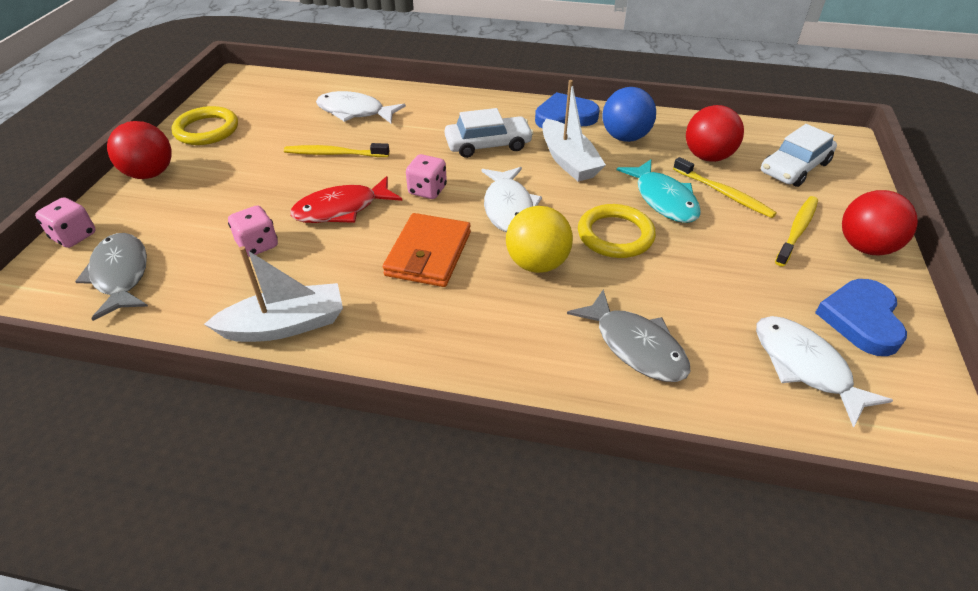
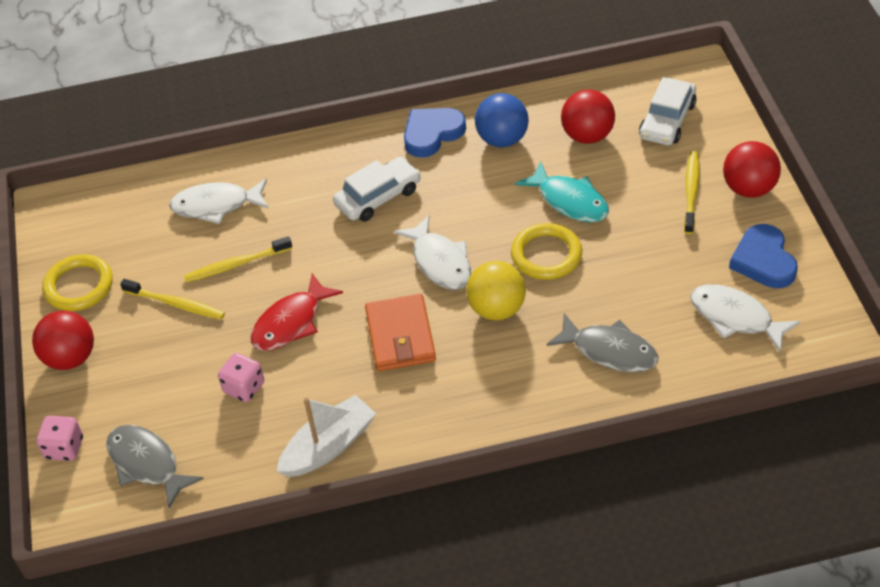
camera: 20 degrees left, 5 degrees up
pink dice [406,154,447,199] -> none
white boat [542,80,606,182] -> none
yellow toothbrush [673,157,777,218] -> yellow toothbrush moved to [120,279,225,320]

